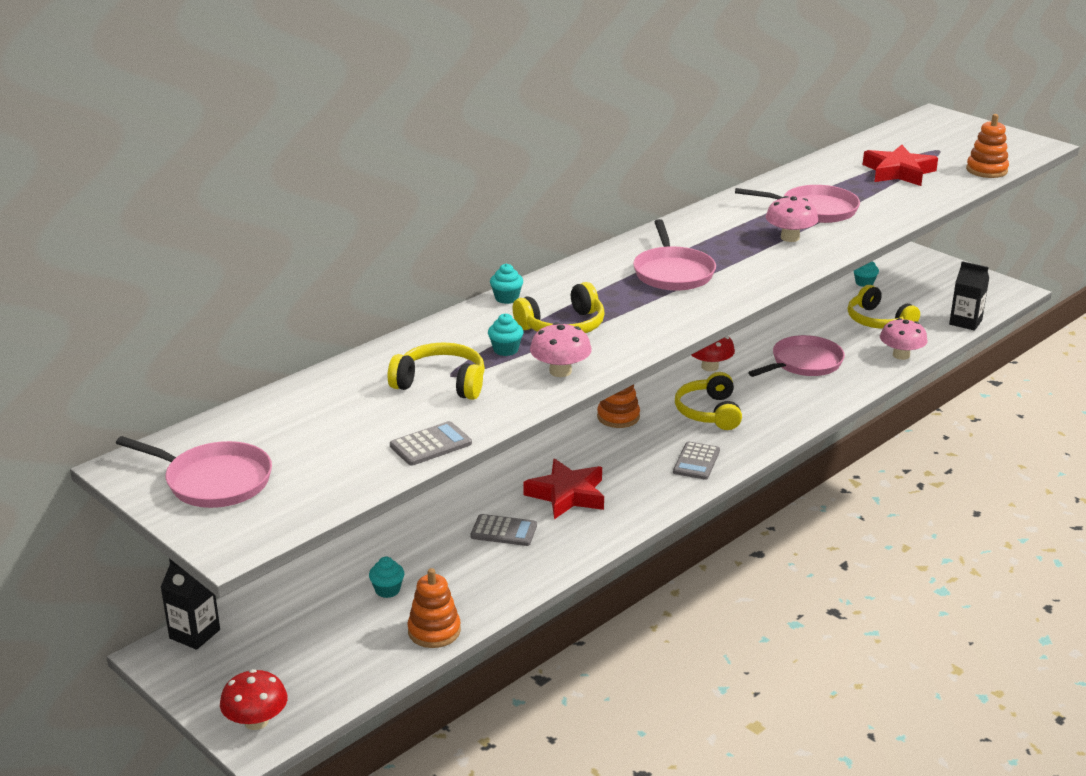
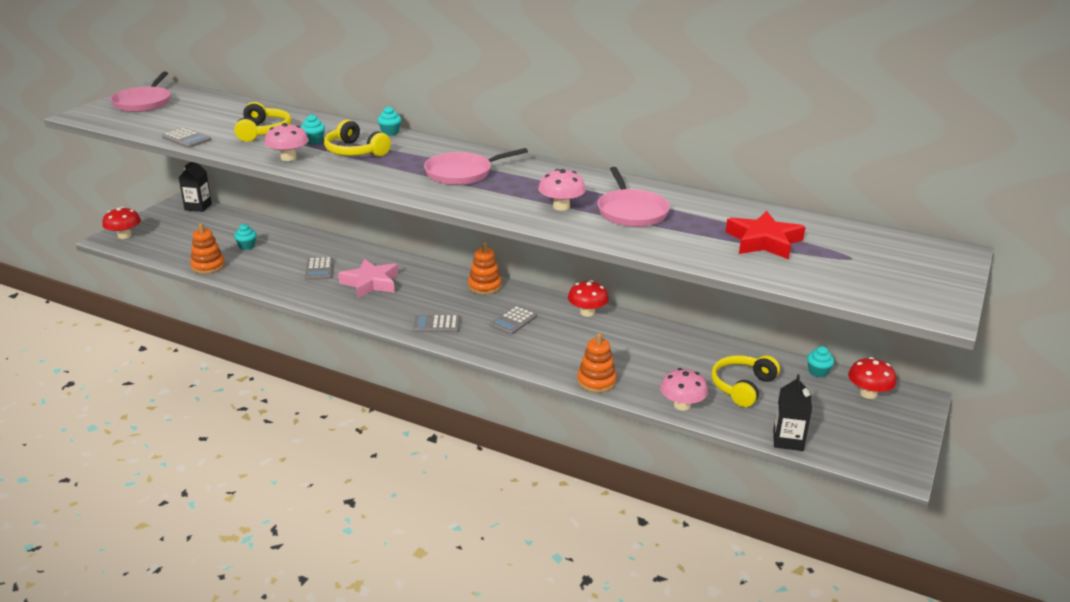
camera: 70 degrees right, 0 degrees up
red star [523,459,604,519] -> pink star [338,259,398,298]
yellow headphones [675,372,742,430] -> grey calculator [490,306,537,335]
pink pan [748,335,845,377] -> none
orange stacking toy [966,114,1009,178] -> orange stacking toy moved to [577,333,617,393]
none -> red mushroom [848,357,897,399]

